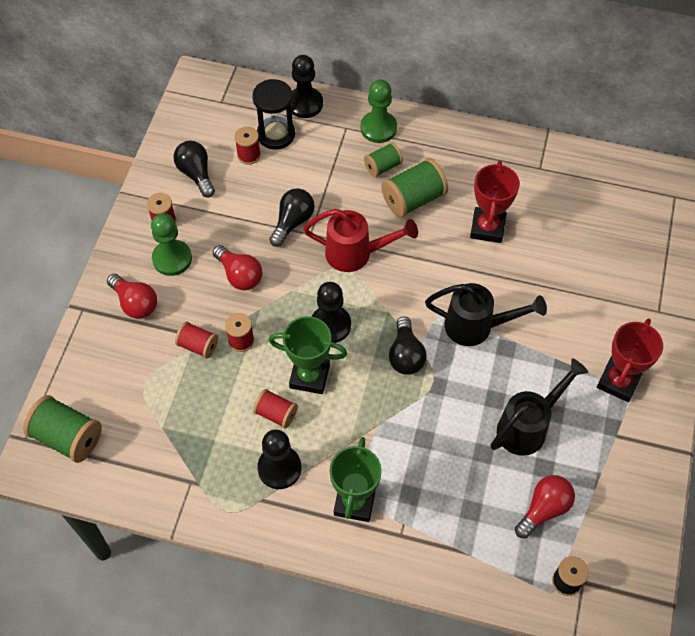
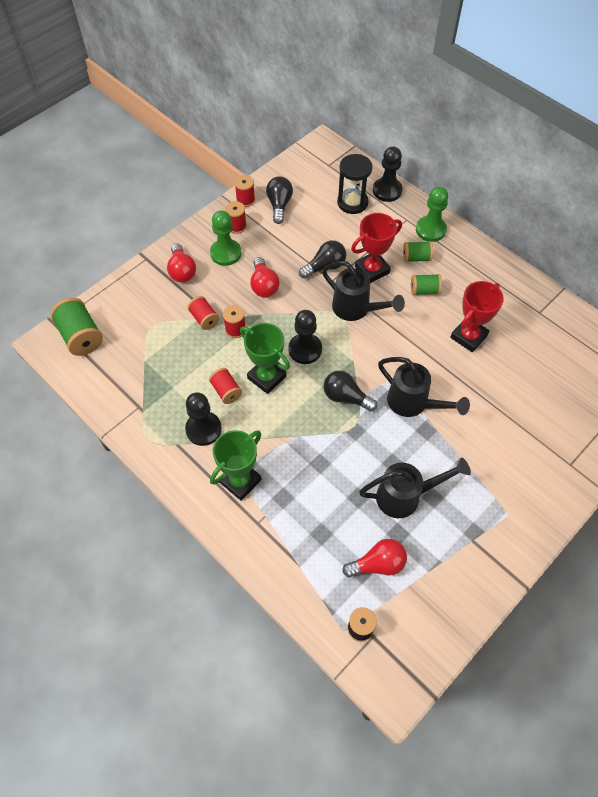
camera: 30 degrees right, 0 degrees up
red spool [234,126,261,165] -> red spool moved to [235,175,255,207]
red watering can [303,209,418,272] -> black watering can [322,261,405,321]
green spool [381,158,448,218] -> green spool [411,274,442,295], size x0.60
black light bulb [389,316,427,375] -> black light bulb turned 90 degrees clockwise [323,371,377,412]
red trophy [597,318,663,402] -> red trophy moved to [351,213,402,283]

